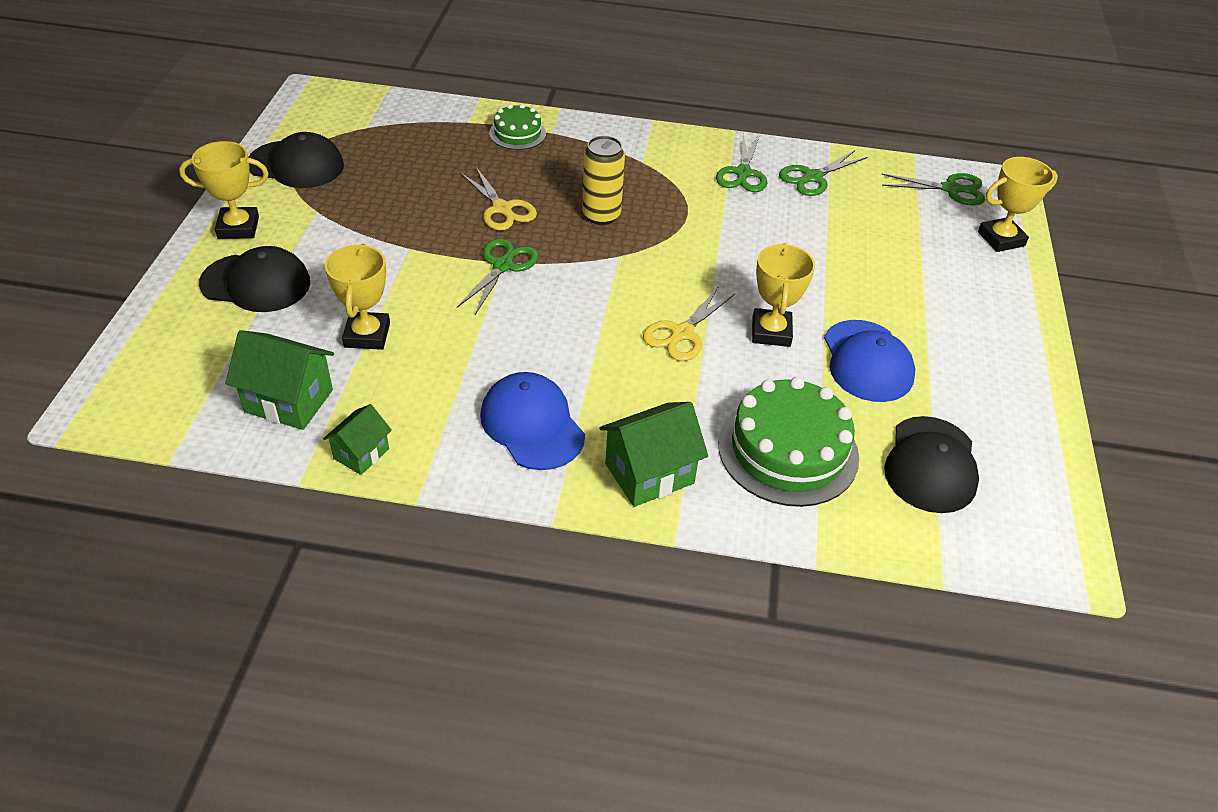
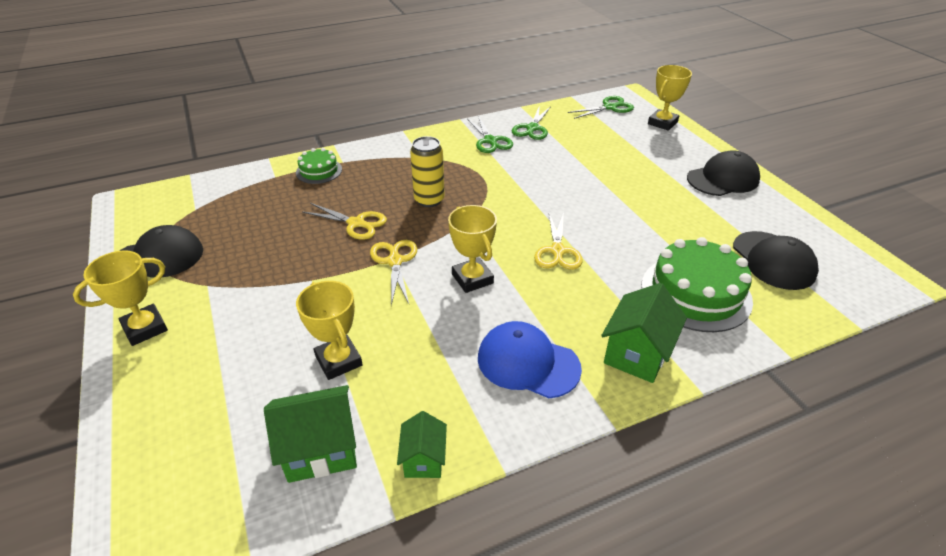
camera: 30 degrees left, 5 degrees down
black cap [199,246,310,312] -> black cap moved to [687,150,760,196]
green scissors [457,239,539,315] -> yellow scissors [370,240,417,306]
yellow trophy [752,243,815,347] -> yellow trophy moved to [448,205,497,293]
blue cap [824,320,915,402] -> none

